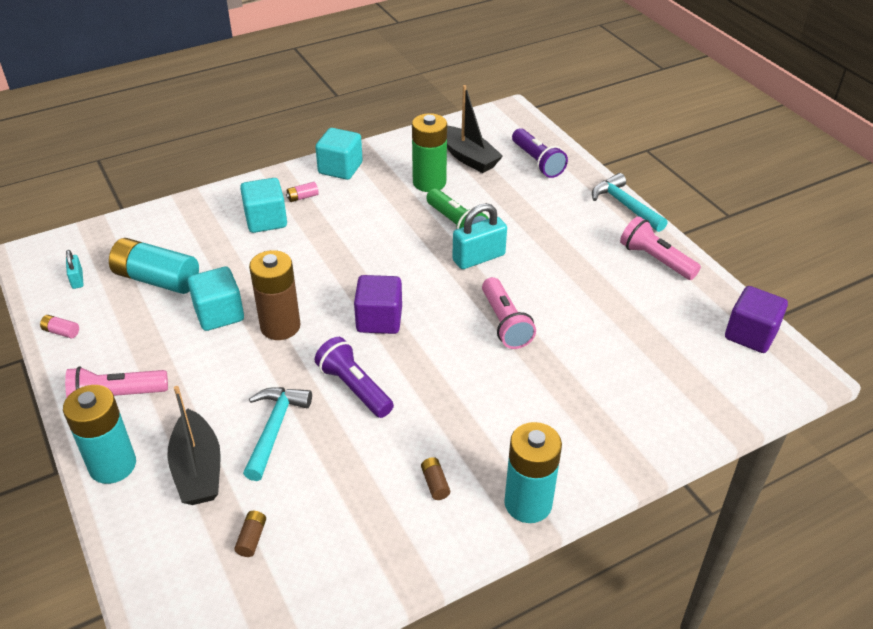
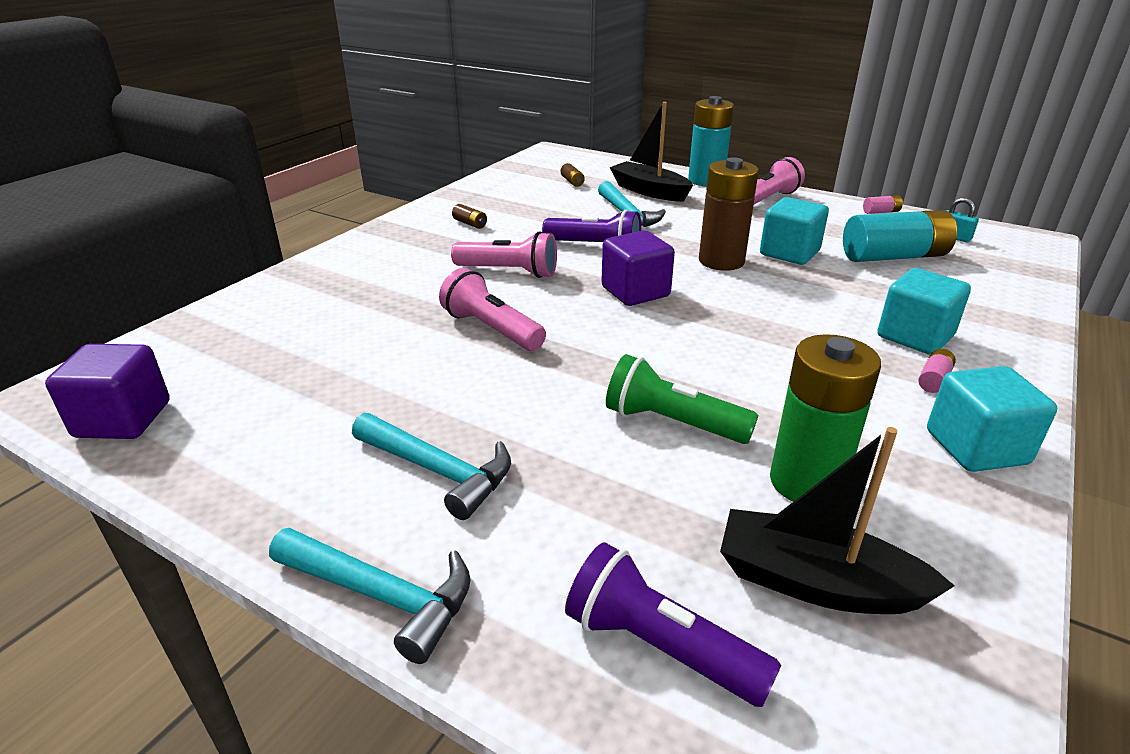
camera: 150 degrees right, 10 degrees down
turquoise padlock [452,203,507,269] -> none
turquoise battery [504,422,562,523] -> none
pink flashlight [620,216,701,280] -> pink flashlight moved to [451,231,557,278]
none -> turquoise hammer [352,413,511,520]

